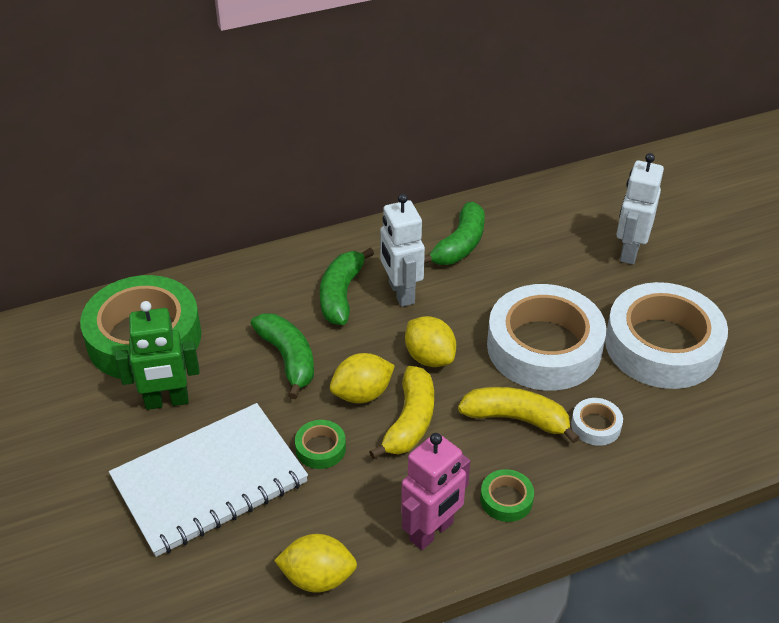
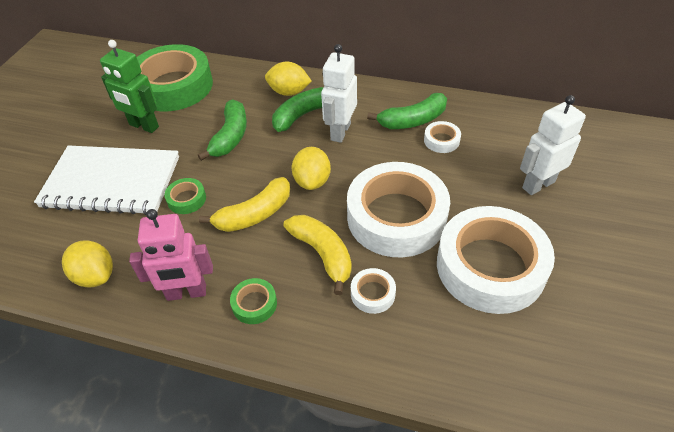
camera: 40 degrees right, 5 degrees up
yellow lemon [330,353,395,403] -> yellow lemon moved to [265,62,312,96]
none -> white tape [424,121,461,153]

